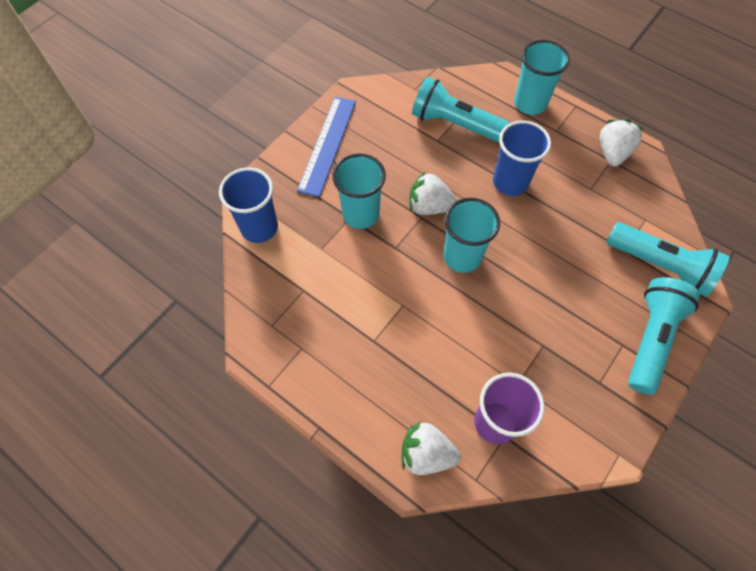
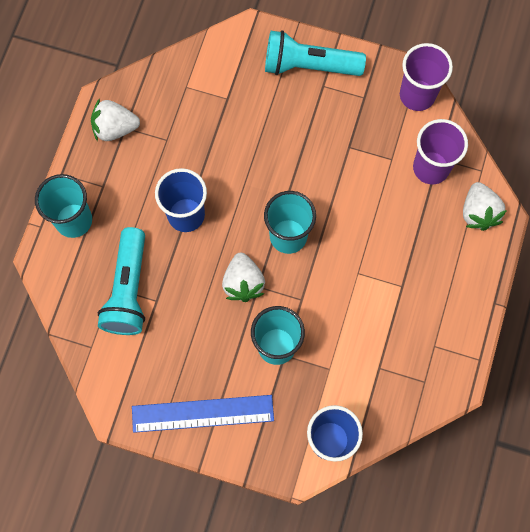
camera: 110 degrees left, 10 degrees up
turquoise flashlight [607,222,729,297] -> none
none -> purple cup [400,43,453,111]

